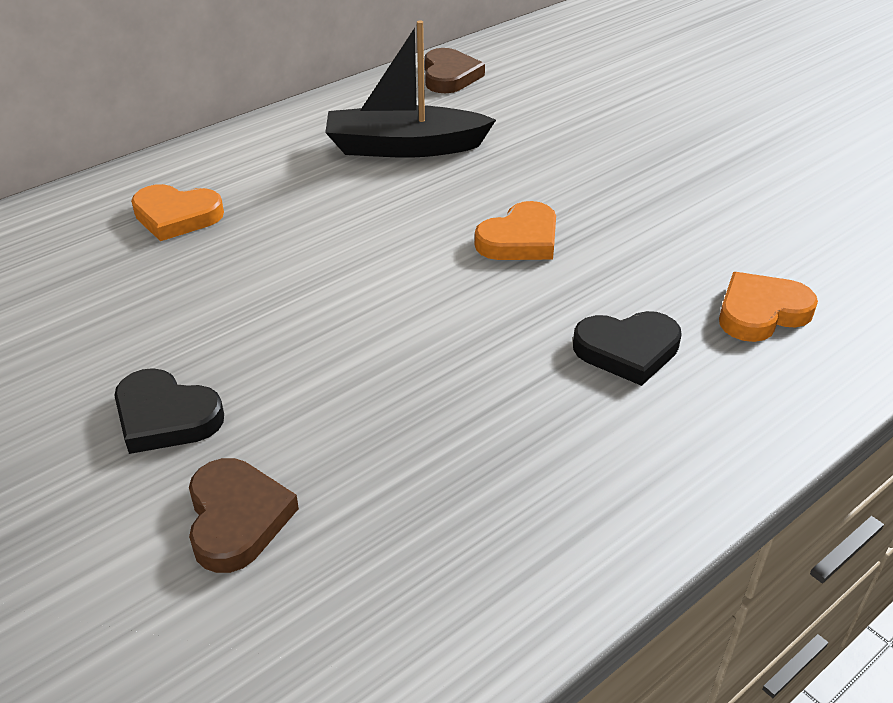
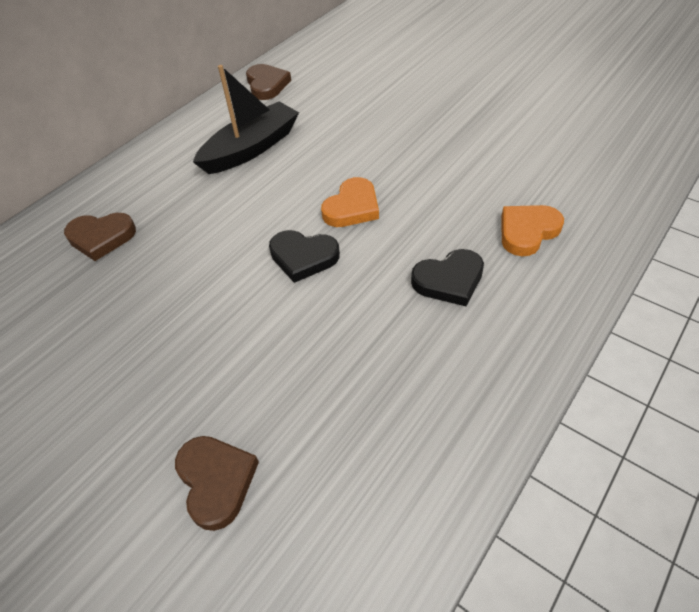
camera: 10 degrees left, 10 degrees up
black heart [114,368,224,454] -> black heart moved to [269,230,340,283]
orange heart [131,184,224,241] -> brown heart [64,213,136,261]
black boat [325,20,496,158] -> black boat turned 150 degrees clockwise [193,65,299,174]

